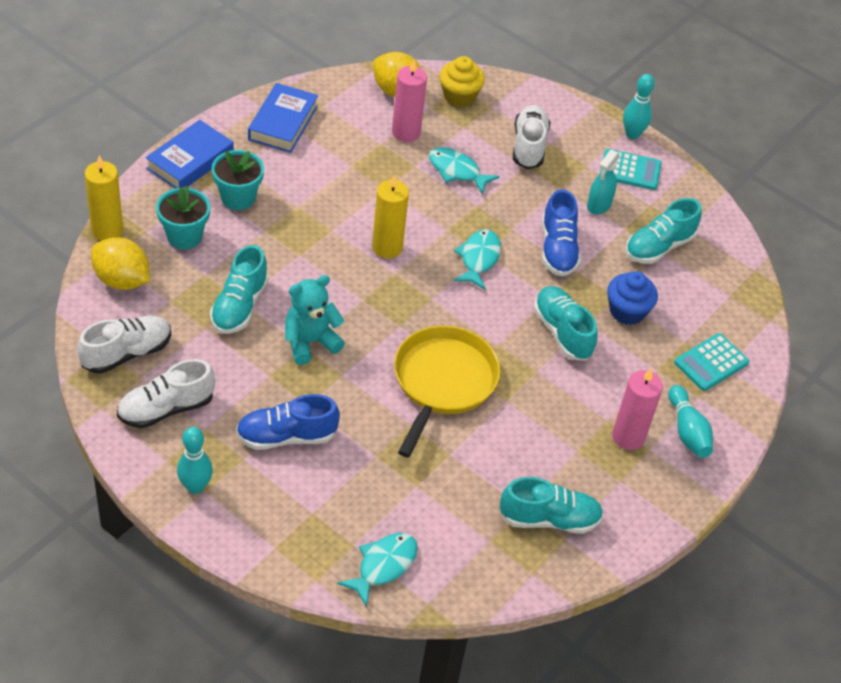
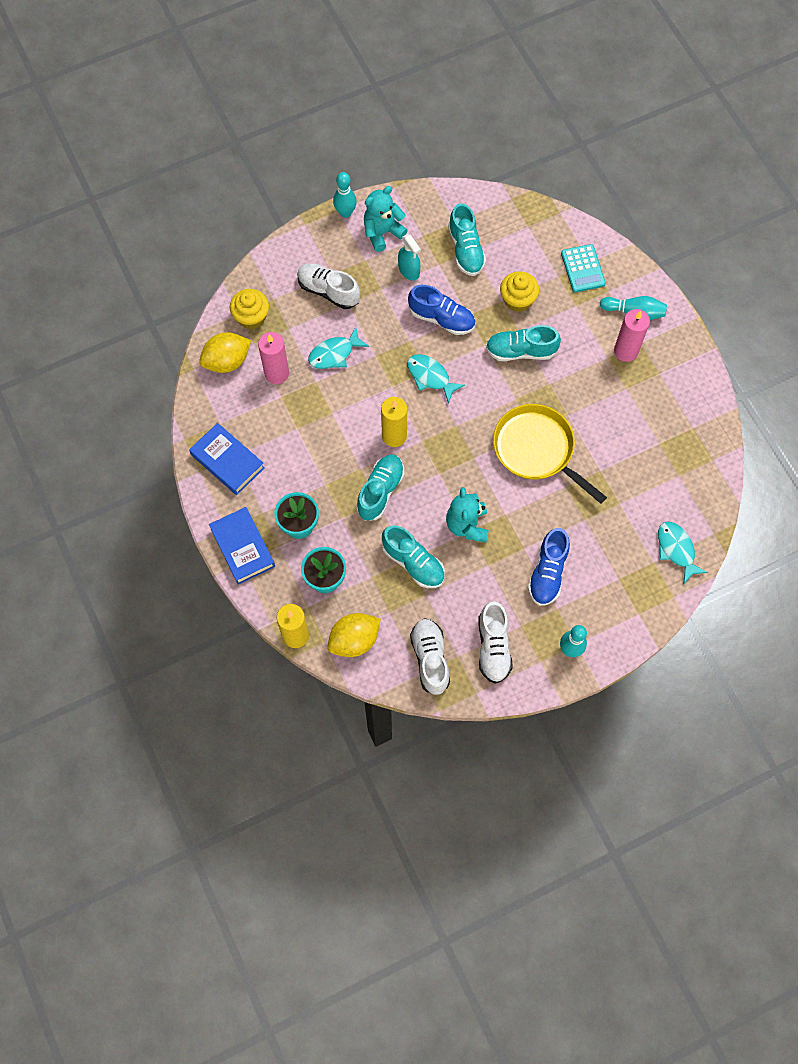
camera: 60 degrees left, 20 degrees up
turquoise shoe [500,477,604,534] -> turquoise shoe moved to [356,454,404,521]
turquoise calculator [600,149,662,190] -> turquoise teddy bear [364,186,408,252]
blue cupcake [607,271,658,325] -> yellow cupcake [500,271,539,312]

